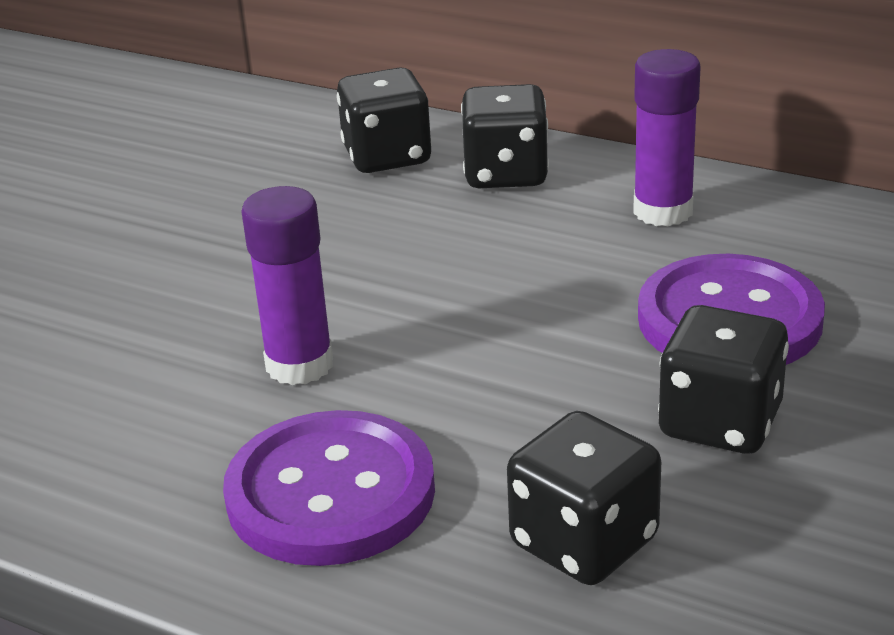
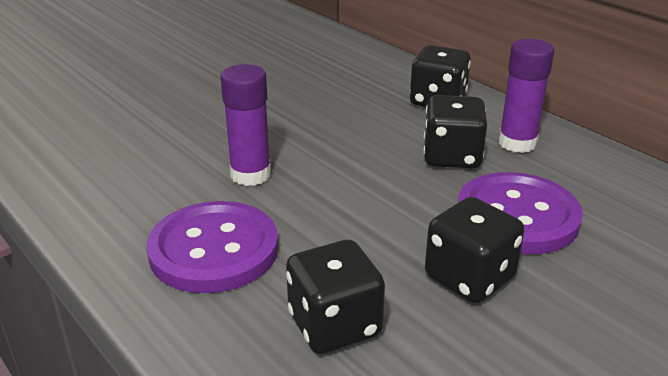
camera: 20 degrees right, 0 degrees up
black dice [337,67,432,173] -> black dice moved to [424,95,487,169]

